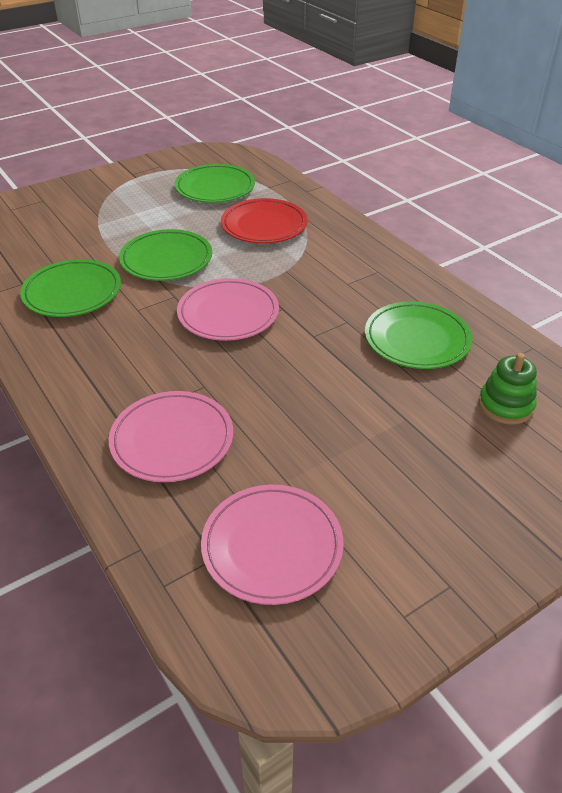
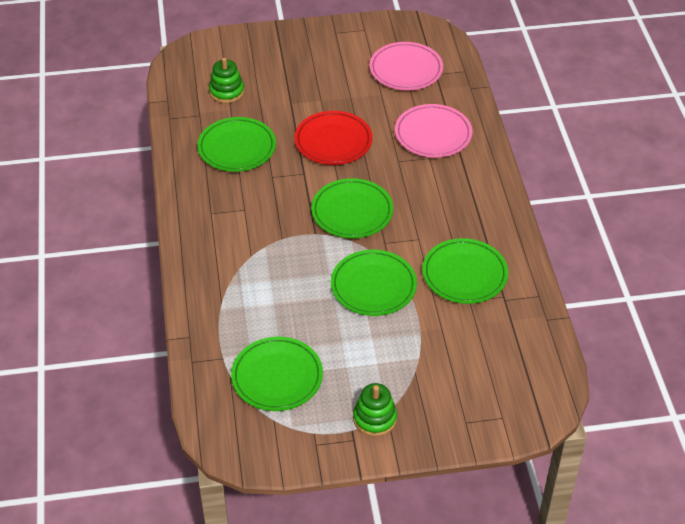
camera: 155 degrees left, 5 degrees up
pink plate [177,278,279,341] -> green plate [311,178,393,238]
red plate [221,198,308,244] -> red plate moved to [295,111,372,165]
none -> green stacking toy [353,383,397,436]

